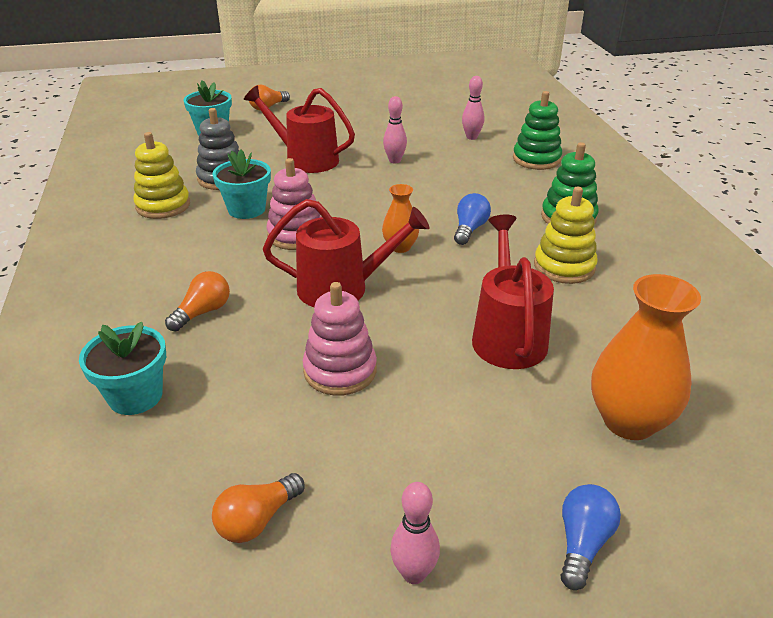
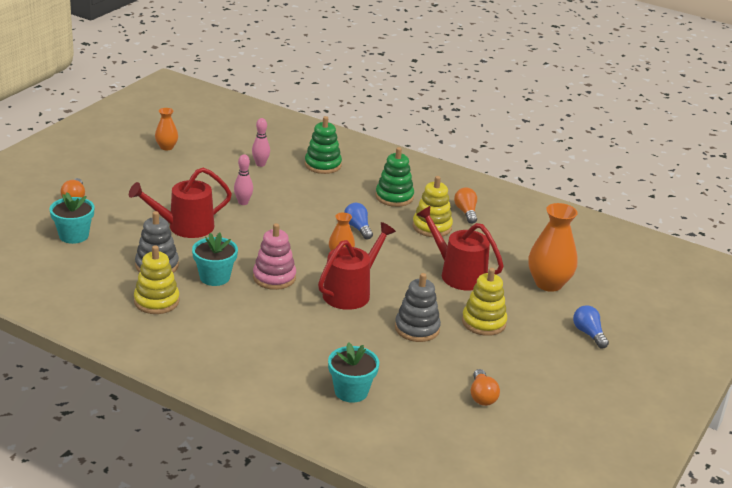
camera: 50 degrees left, 5 degrees down
orange light bulb [165,271,230,331] -> orange light bulb moved to [454,187,477,224]
pink stacking toy [303,282,377,395] -> grey stacking toy [395,273,441,342]
pink bowling pin [390,482,440,584] -> none
none -> orange vase [155,108,178,150]
none -> yellow stacking toy [462,268,507,336]

